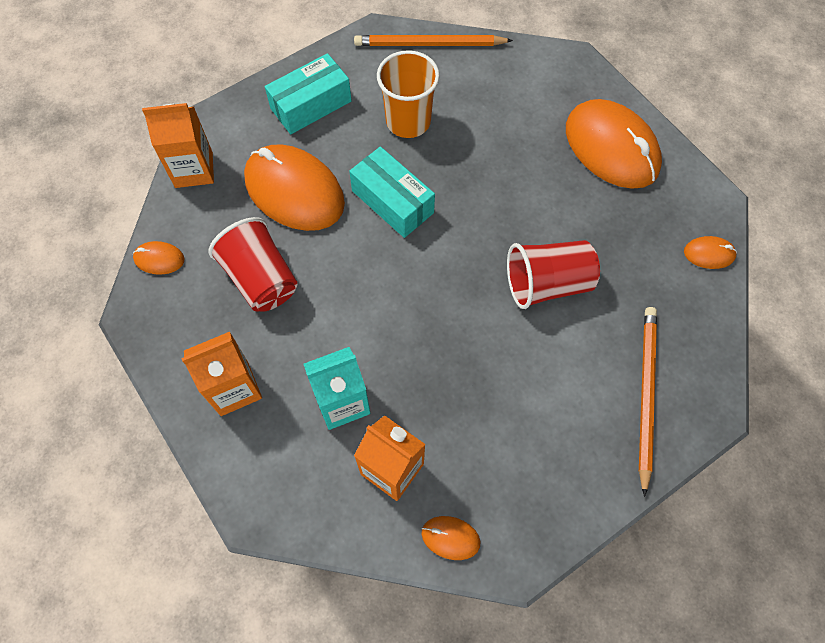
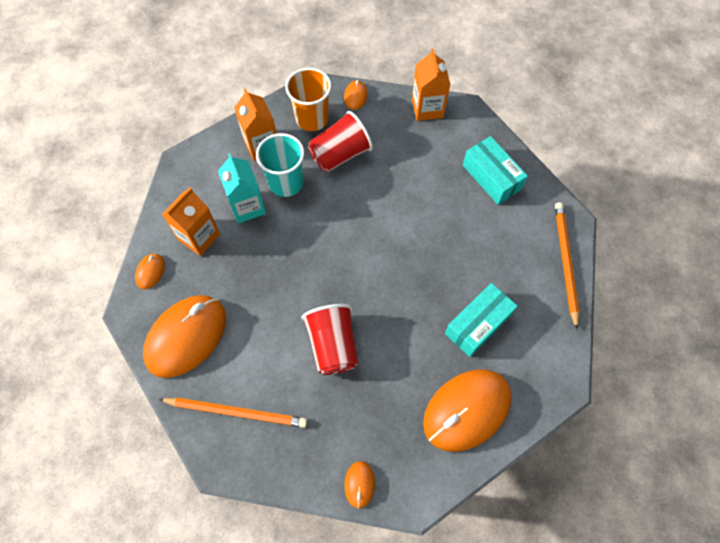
camera: 90 degrees right, 0 degrees up
orange mouse [244,144,345,231] -> orange mouse moved to [143,295,226,378]
turquoise box [349,146,435,238] -> turquoise box moved to [445,283,518,357]
orange cup [377,50,440,138] -> orange cup moved to [285,68,331,131]
none -> turquoise cup [256,133,304,197]

